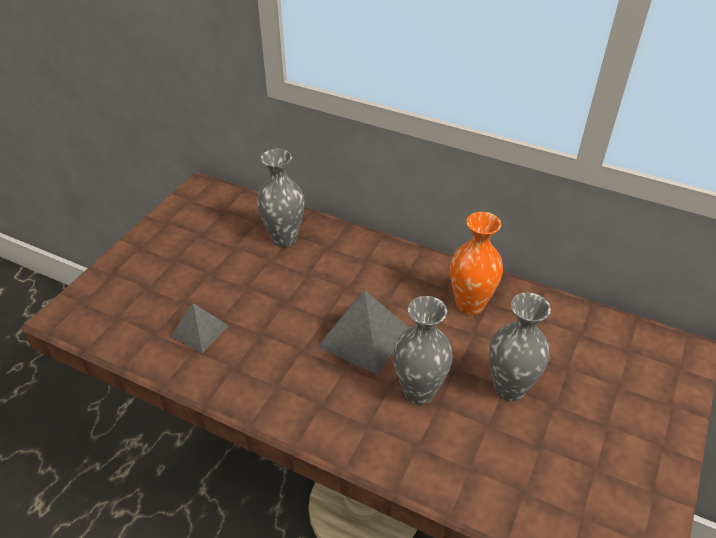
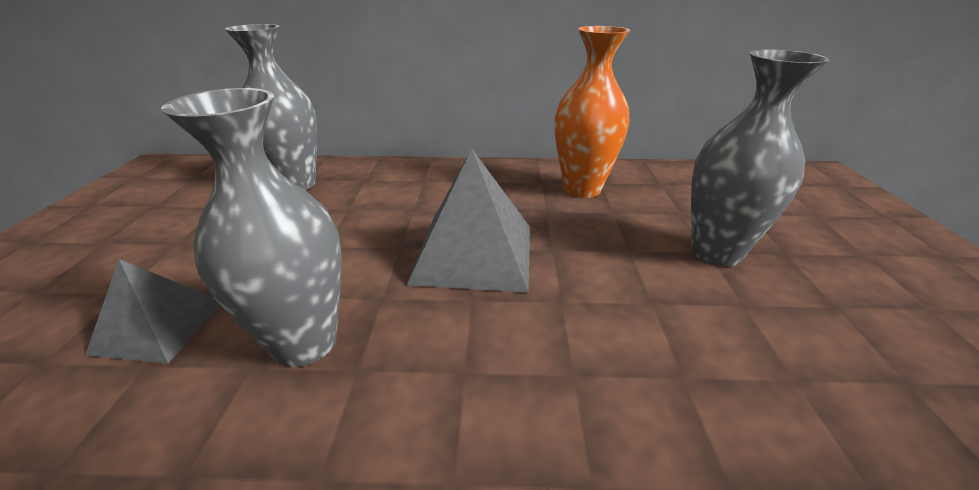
camera: 25 degrees left, 10 degrees down
grey vase [393,296,453,405] -> grey vase moved to [161,88,342,367]

